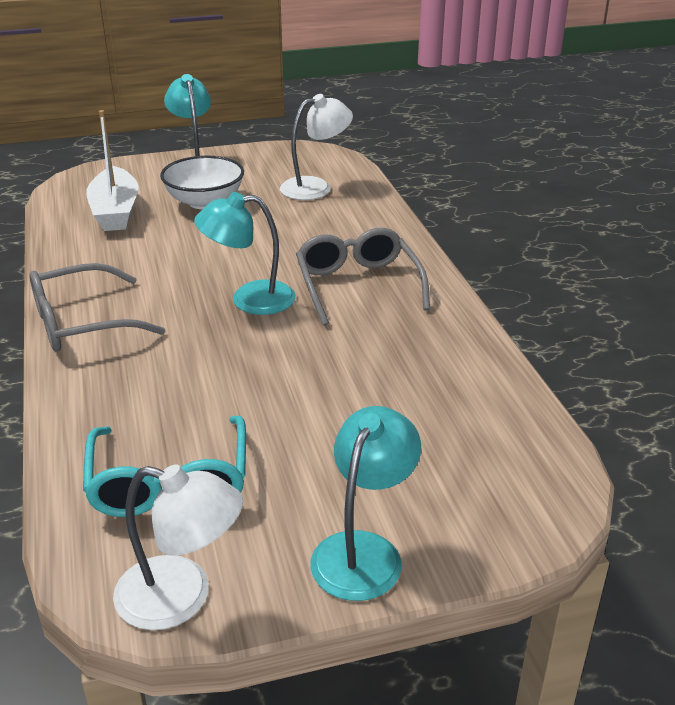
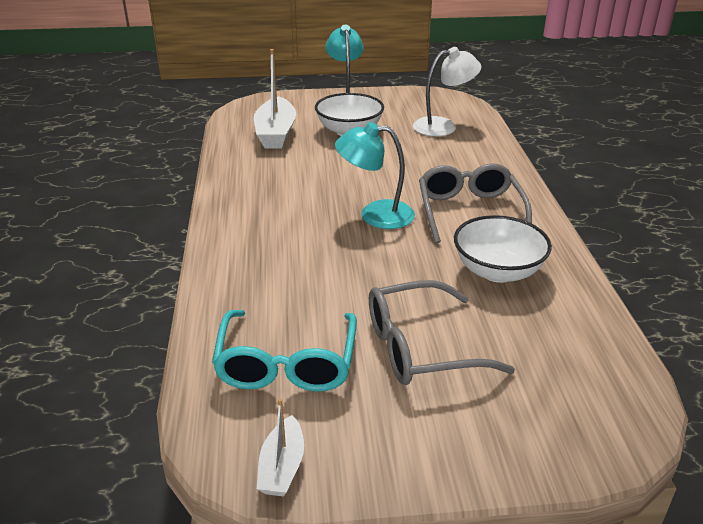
camera: 10 degrees right, 0 degrees up
grey glasses [30,263,165,352] -> grey glasses moved to [369,280,515,385]
white lamp [113,465,243,630] -> white boat [257,399,304,496]
turquoise lamp [310,406,421,601] -> none
none -> white bowl [454,215,552,283]

